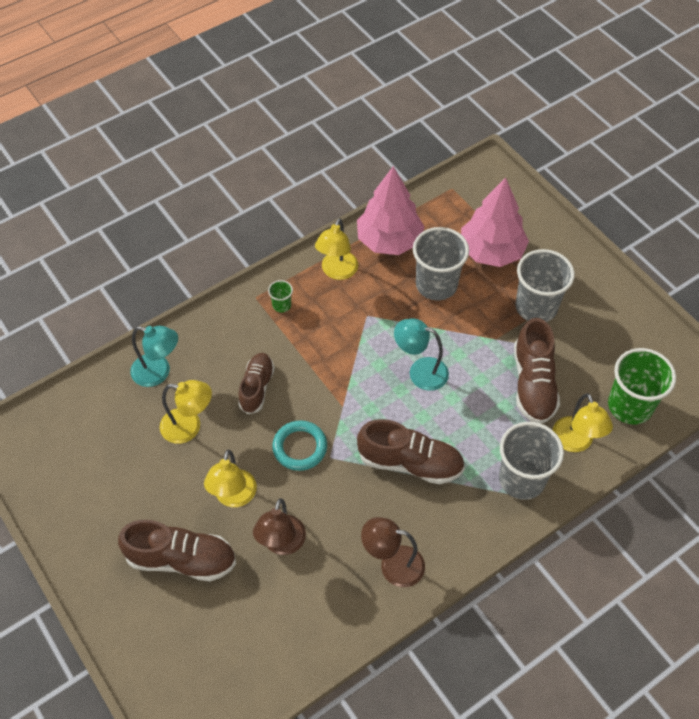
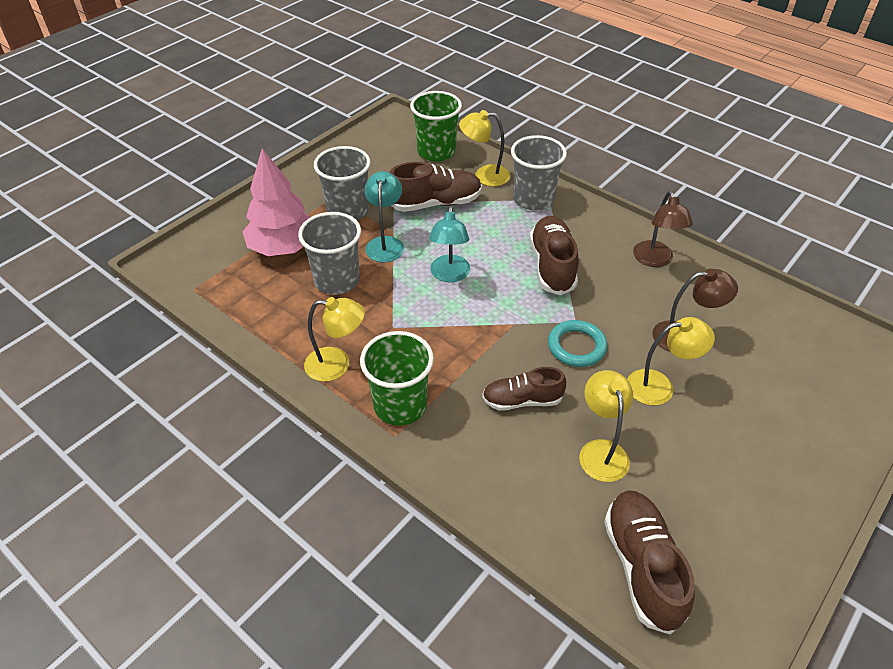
camera: 105 degrees left, 10 degrees down
brown shoe [118,520,236,582] -> brown shoe moved to [604,490,695,635]
turquoise lamp [130,326,178,387] -> turquoise lamp moved to [364,171,404,263]
green cup [268,280,293,313] -> green cup [360,331,434,426], size x2.24
pink tree [357,166,425,255] -> none
yellow lamp [553,393,613,452] -> yellow lamp turned 150 degrees counterclockwise [459,110,510,186]

